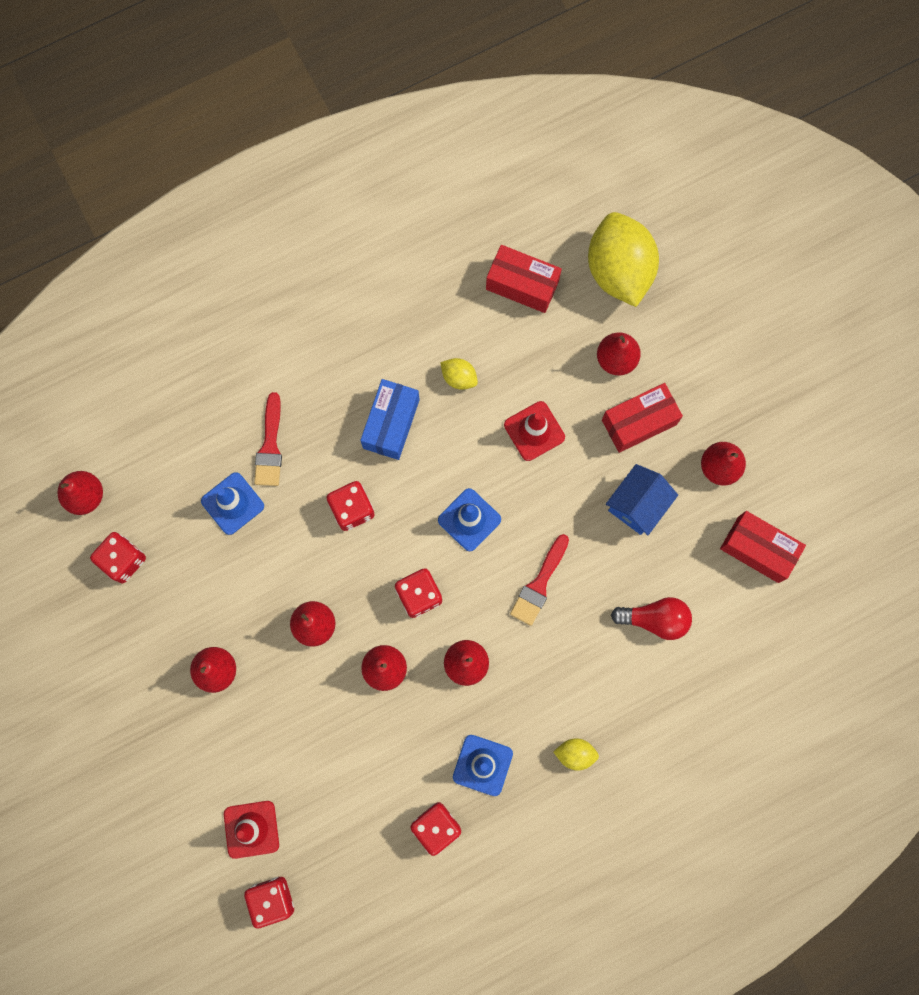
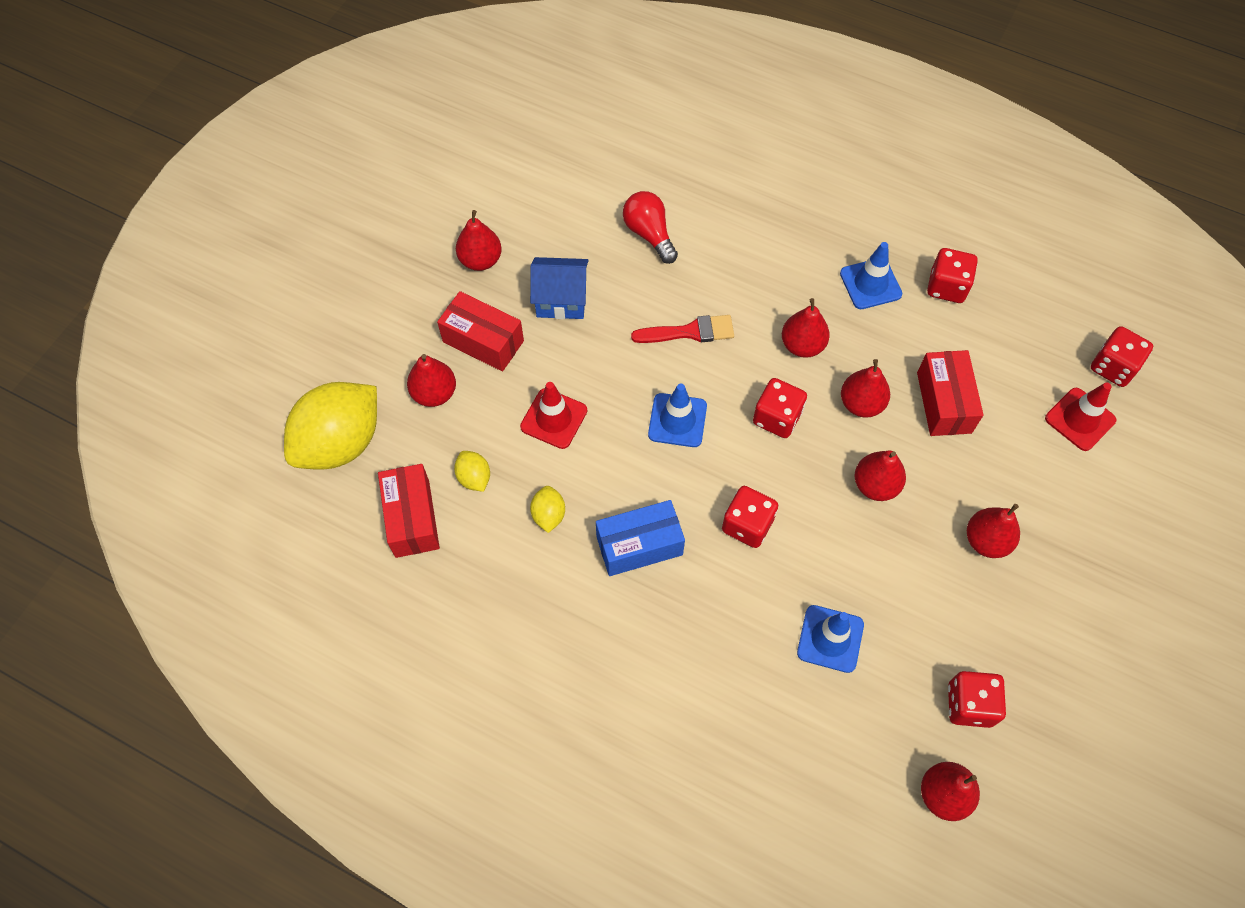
camera: 125 degrees left, 15 degrees down
red brush [254,392,282,486] -> none
yellow lemon [554,738,599,771] -> yellow lemon moved to [454,451,490,492]
red box [720,511,806,583] -> red box moved to [917,350,984,436]

